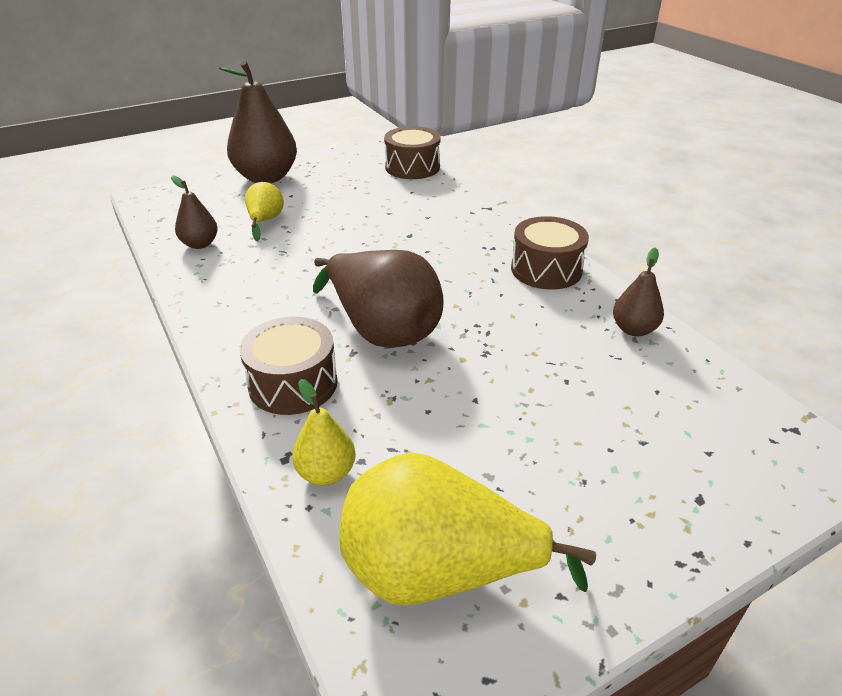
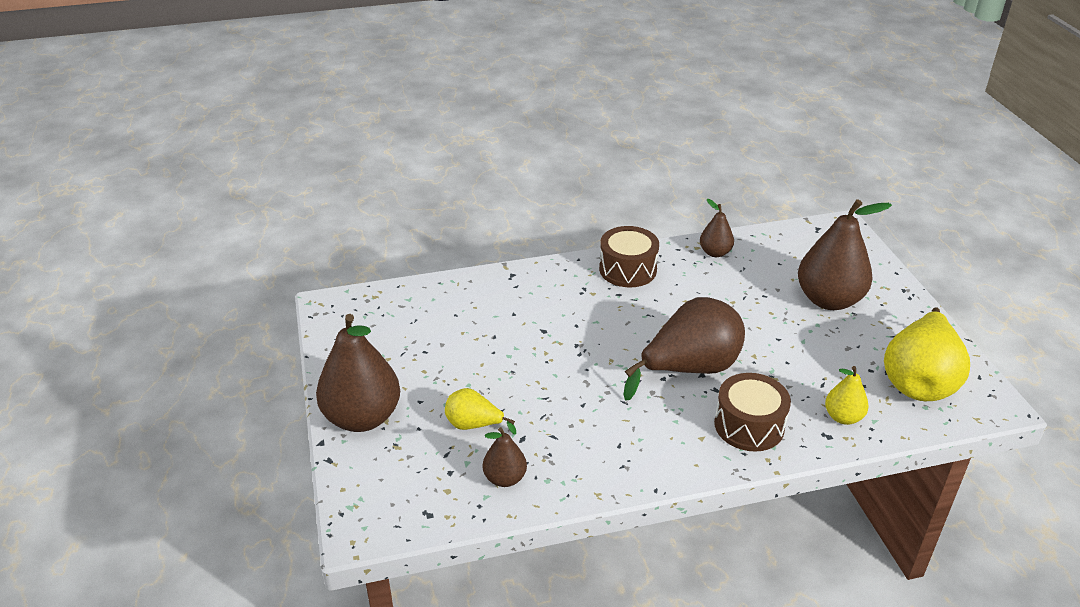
camera: 75 degrees left, 0 degrees up
brown drum [384,126,440,179] -> none
none -> brown pear [798,199,892,310]

